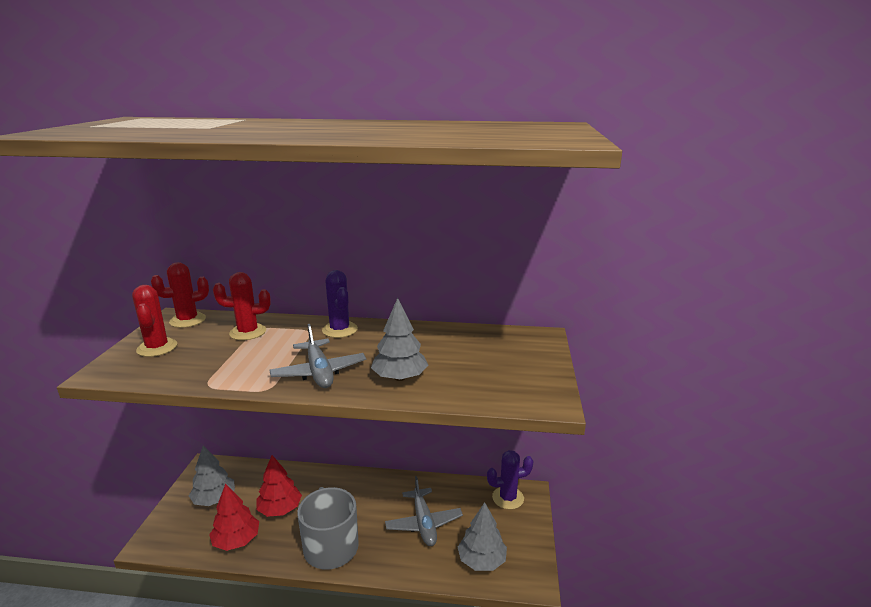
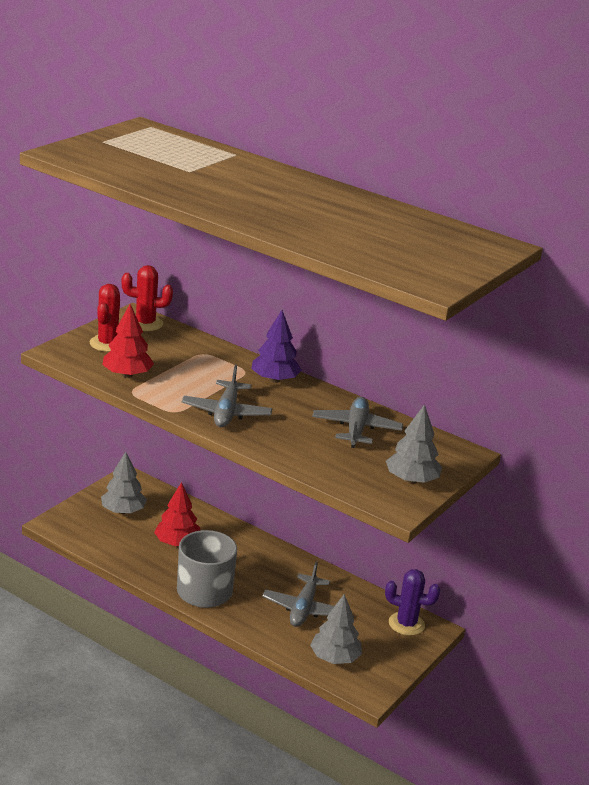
camera: 25 degrees right, 5 degrees up
red tree [209,484,259,551] -> red tree moved to [102,304,154,378]
red cactus [213,272,271,340] -> none
purple cactus [322,270,358,338] -> purple tree [251,310,302,383]
grey tree [371,298,428,381] -> grey tree moved to [386,404,442,484]
none -> grey plane [312,397,403,448]

